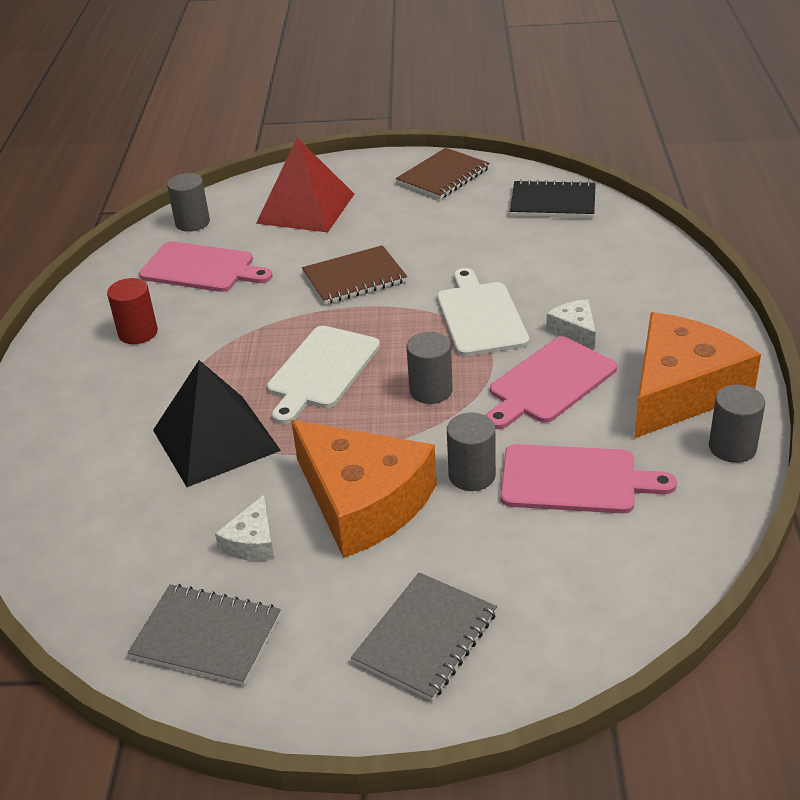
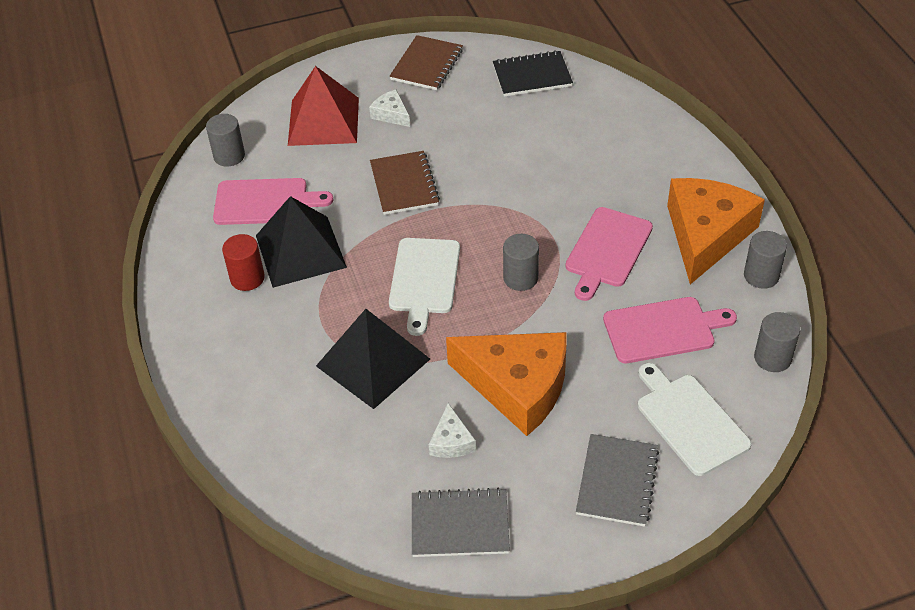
camera: 20 degrees left, 10 degrees up
brown notebook [302,245,407,304] -> brown notebook turned 60 degrees counterclockwise [370,151,440,215]
white cutting board [437,268,529,356] -> white cutting board moved to [638,363,752,476]
grey cylinder [447,413,496,491] -> grey cylinder moved to [754,312,800,372]
white cheese [546,299,596,349] -> white cheese moved to [369,90,410,127]
none -> black pyramid [256,196,347,288]

